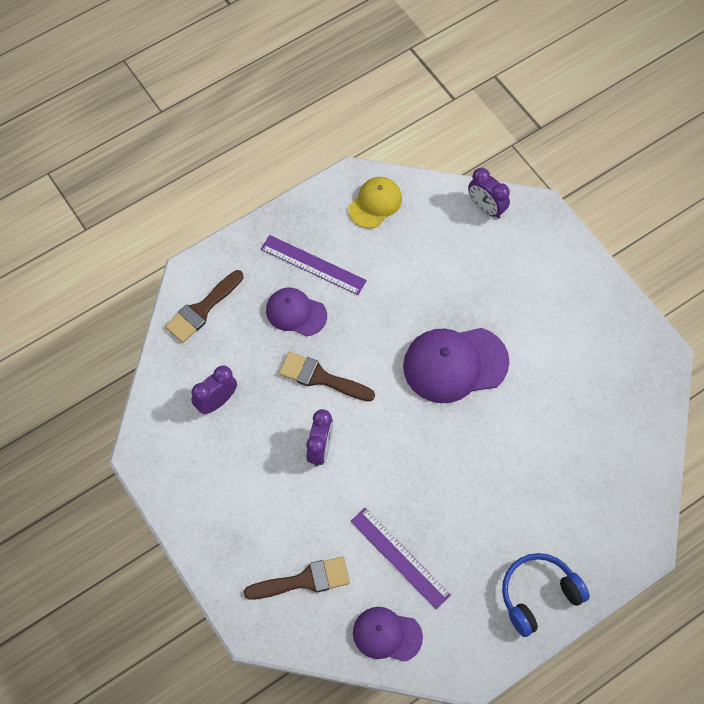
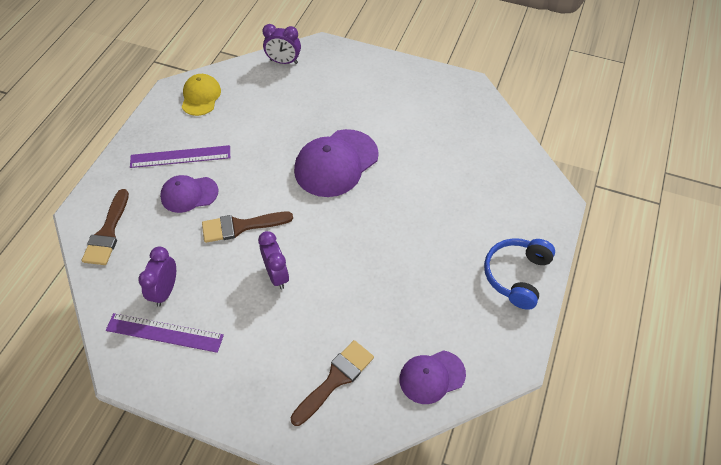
camera: 35 degrees left, 10 degrees down
purple ruler [351,508,451,609] -> purple ruler moved to [106,313,224,353]

